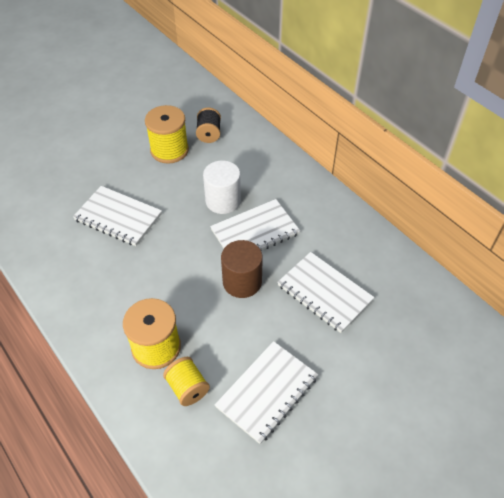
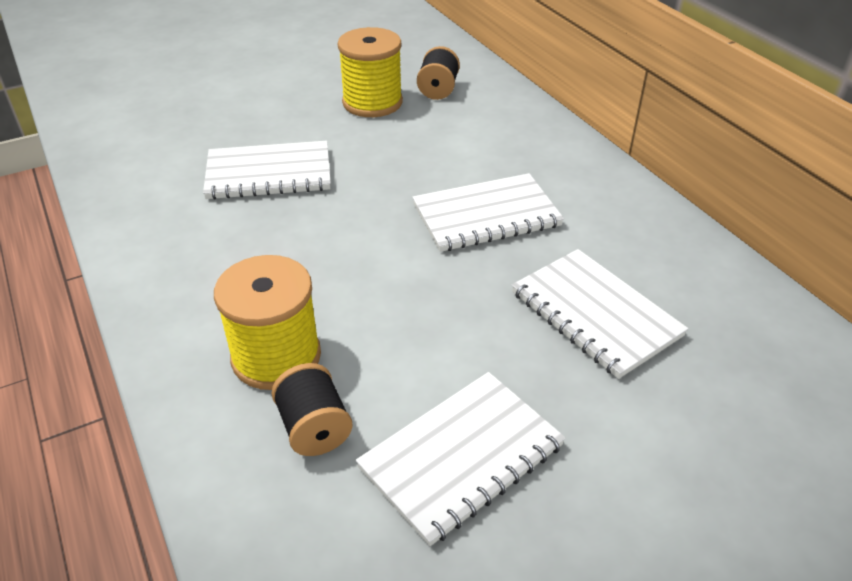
camera: 10 degrees right, 10 degrees down
white notebook [73,186,162,246] -> white notebook turned 45 degrees counterclockwise [203,141,331,199]
yellow spool [163,357,210,406] -> black spool [271,363,353,456]
white cylinder [203,161,241,214] -> none
brown cylinder [221,240,263,298] -> none

